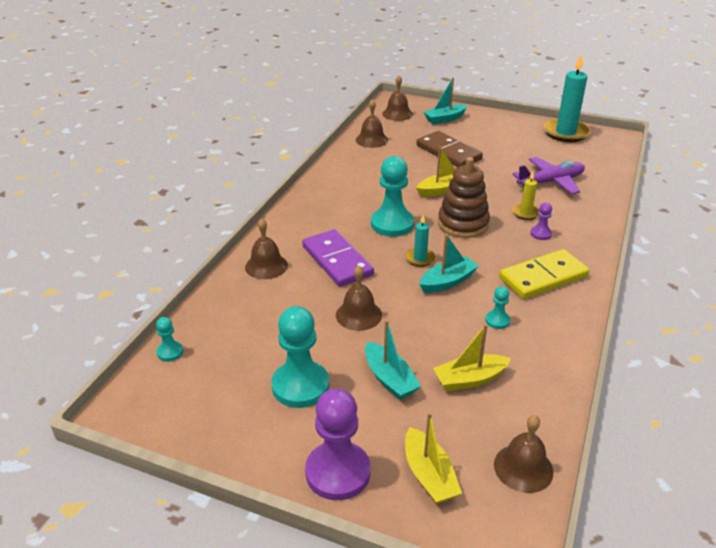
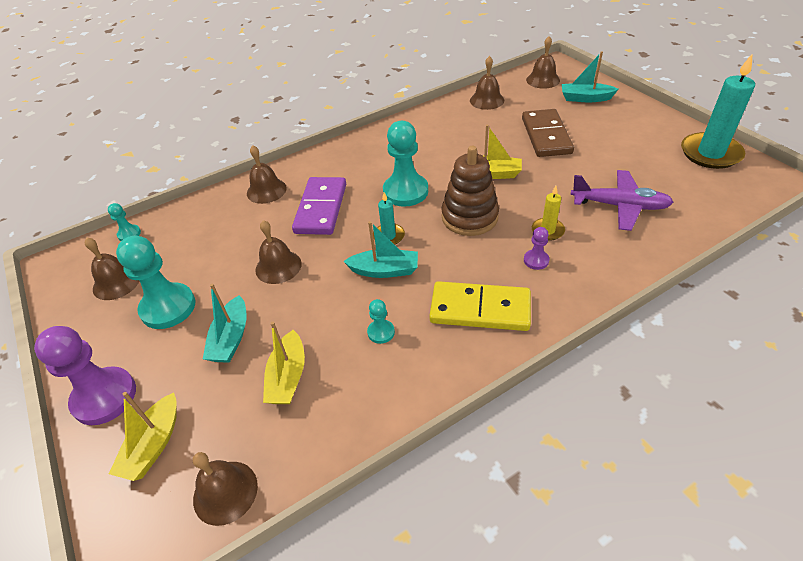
camera: 40 degrees right, 10 degrees up
yellow boat [433,324,511,391] -> yellow boat turned 105 degrees counterclockwise [263,322,305,404]
none -> brown bell [85,237,139,300]

